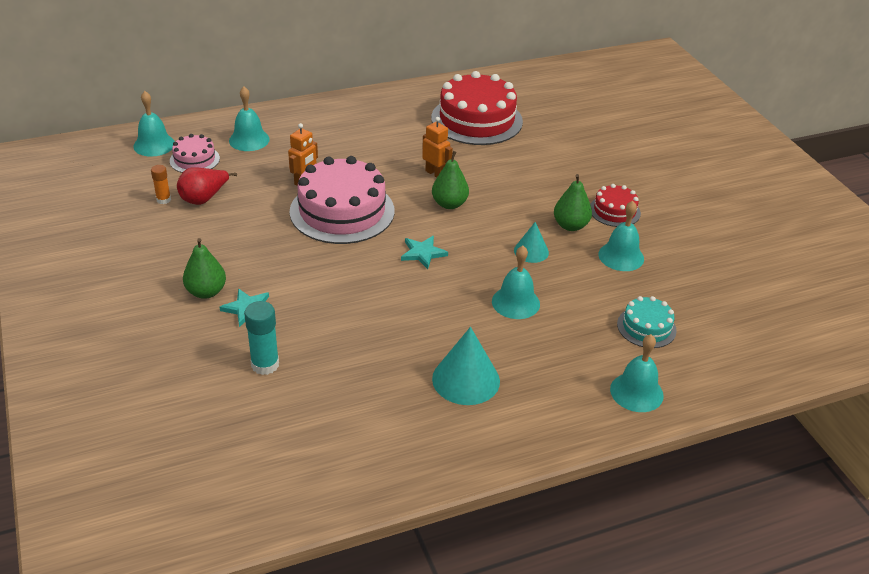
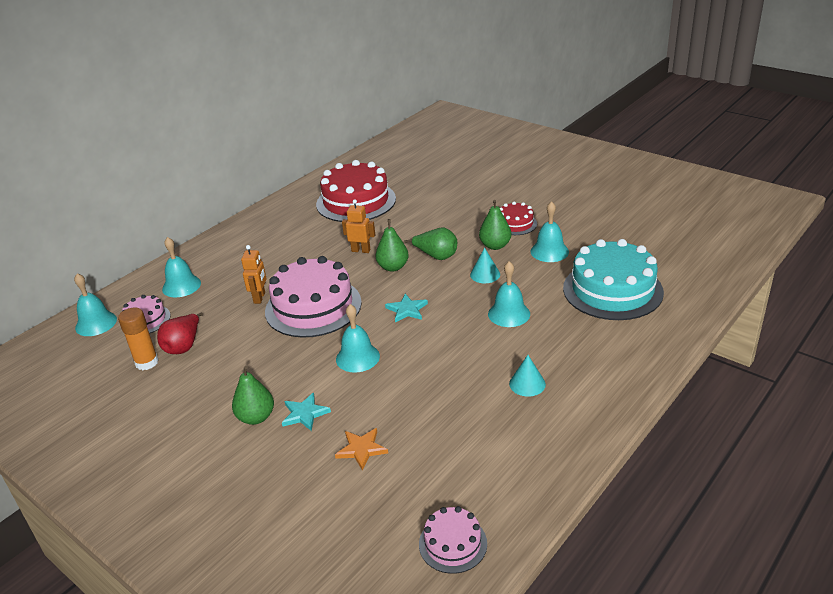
camera: 25 degrees left, 5 degrees down
orange glue stick [151,165,171,204] -> orange glue stick [118,308,159,370], size x1.63
turquoise glue stick [244,301,279,375] -> orange star [335,428,388,470]
turquoise cone [432,327,500,405] -> turquoise cone [509,355,546,397], size x0.60
turquoise bell [610,334,664,412] -> turquoise bell moved to [336,304,380,372]
turquoise cake [617,296,677,348] -> turquoise cake [563,239,664,320], size x2.00
none -> green pear [404,227,457,260]
none -> pink cake [419,506,487,574]

